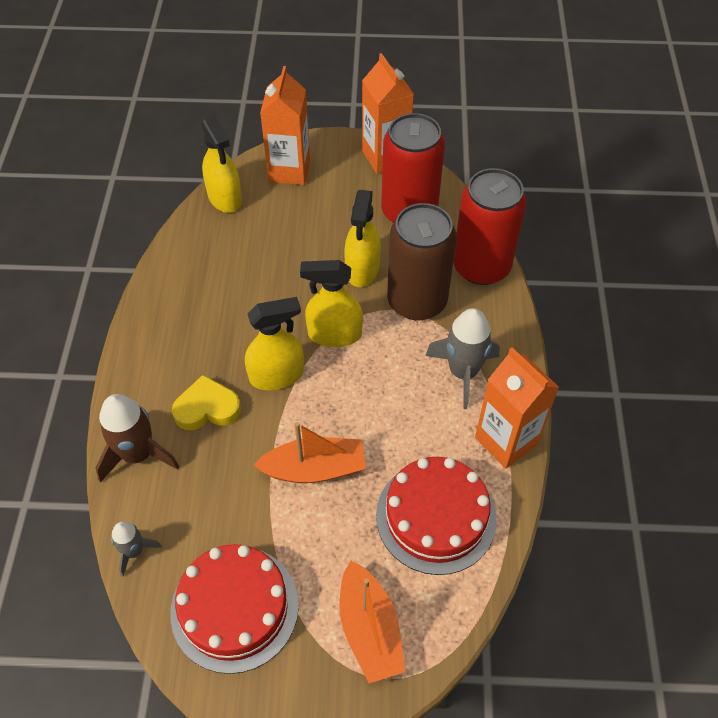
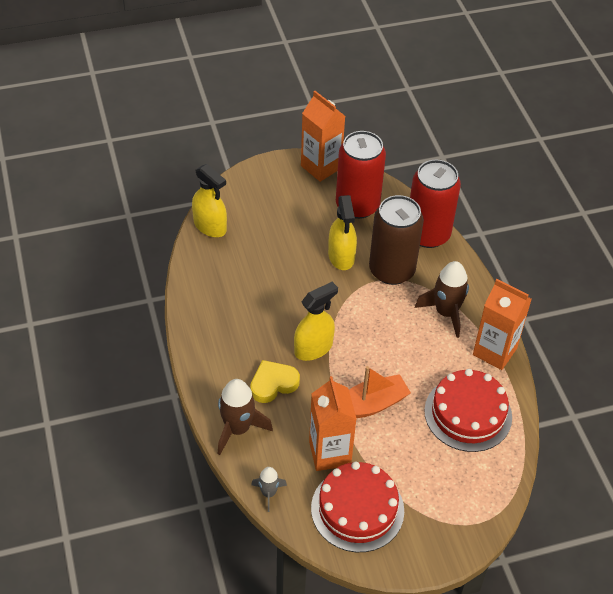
camera: 20 degrees left, 5 degrees down
orange carton [260,66,310,185] -> orange carton moved to [309,376,356,471]
yellow spray bottle [300,260,363,347] -> none
orange boat [340,561,405,683] -> none
grey rocket [426,308,500,409] -> brown rocket [415,261,469,338]

